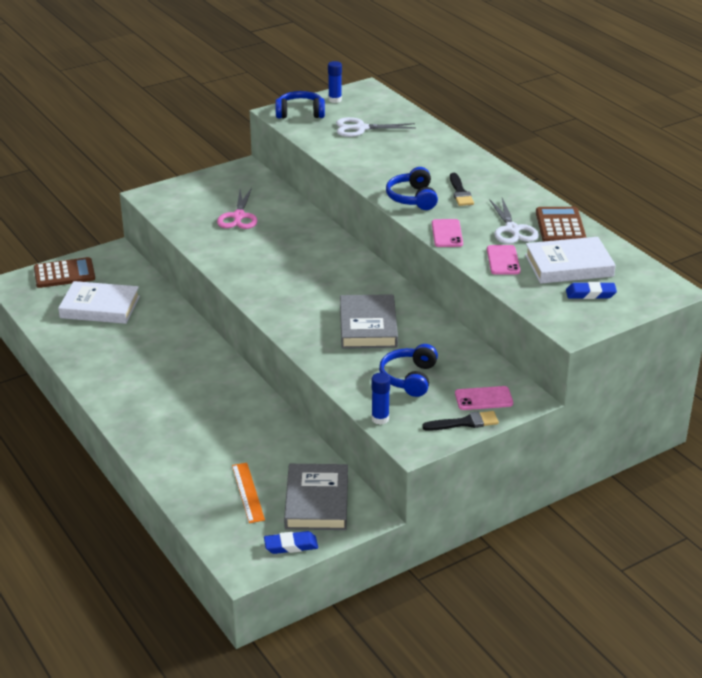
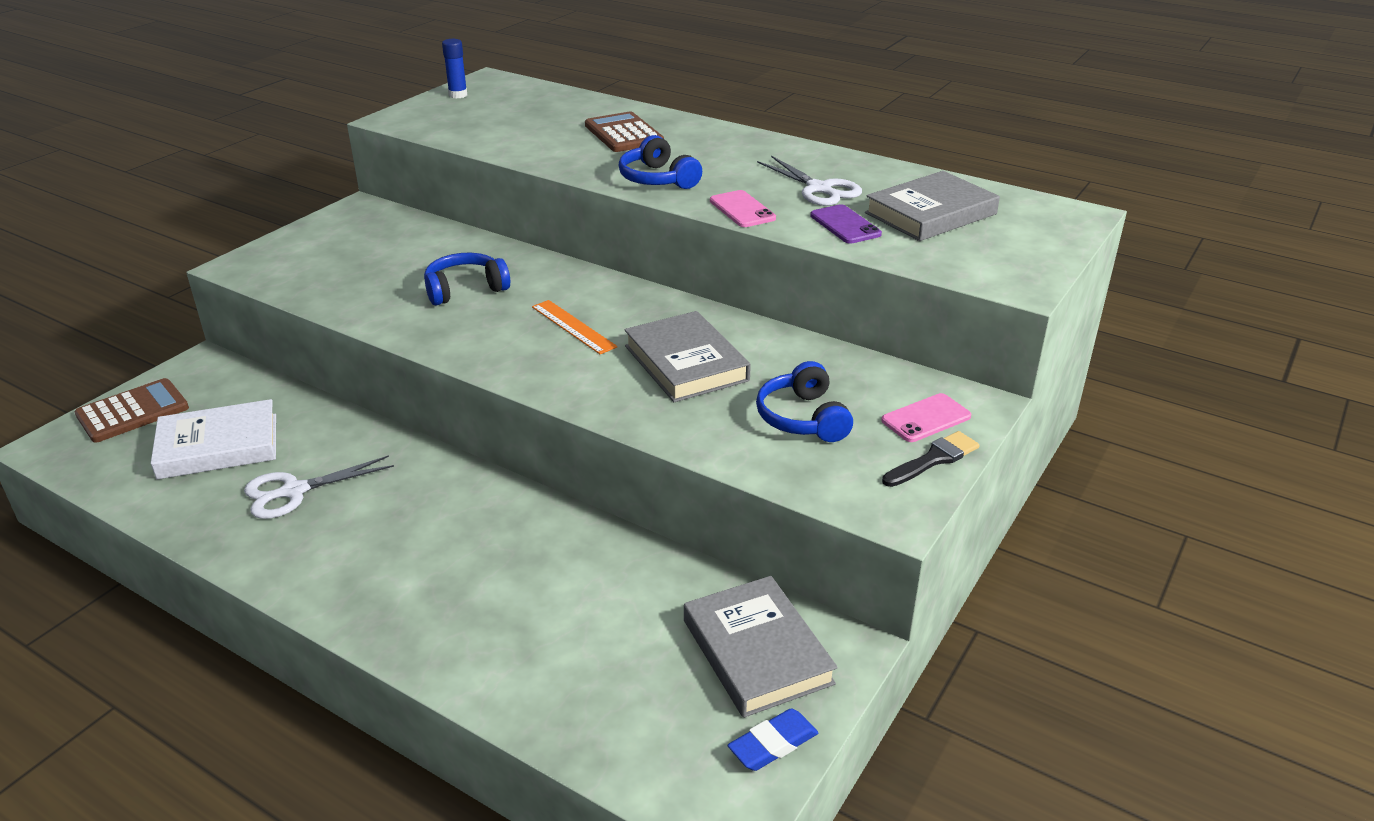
camera: 25 degrees left, 0 degrees up
pink scissors [217,188,257,229] -> none
orange ruler [232,463,265,523] -> orange ruler moved to [532,300,617,354]
blue headphones [275,91,325,118] -> blue headphones moved to [424,253,510,306]
white scissors [336,117,416,137] -> white scissors moved to [244,455,394,519]
blue glue stick [371,373,390,425] -> none
black brush [450,173,474,206] -> none
pink phone [487,245,520,275] -> purple phone [810,204,882,244]
white book [525,237,616,284] -> grey book [865,171,1000,241]
brown calculator [536,207,587,242] -> brown calculator moved to [585,112,664,152]
blue eraser [566,282,617,299] -> none

